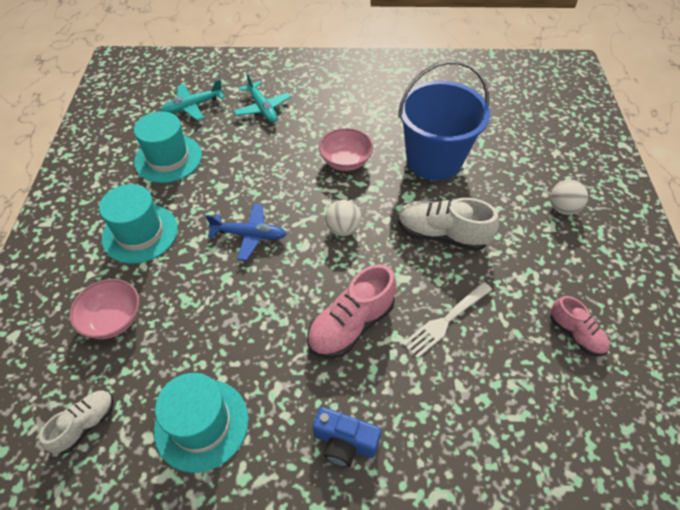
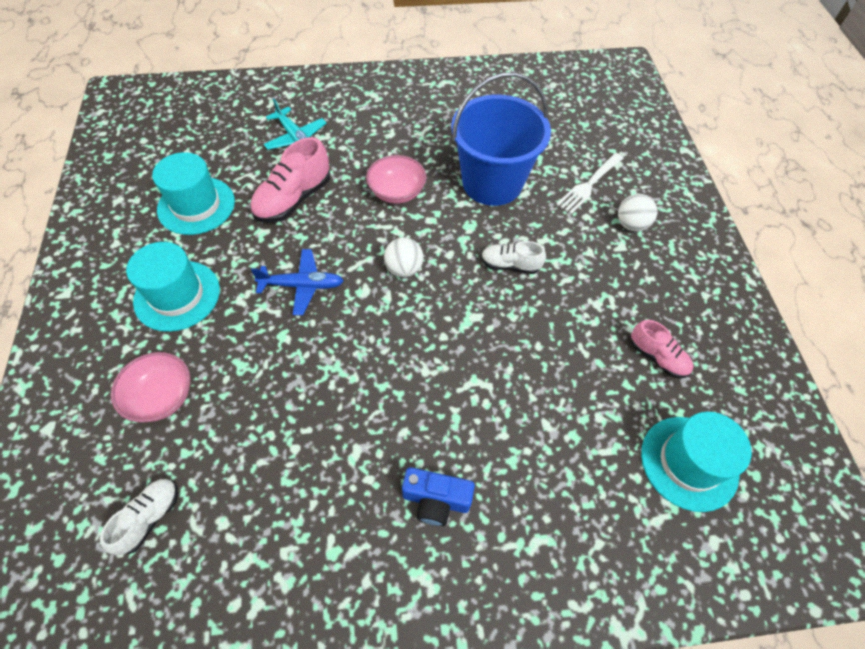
camera: 10 degrees left, 5 degrees up
turquoise hat [154,373,248,473] -> turquoise hat moved to [641,412,752,512]
turquoise plane [160,79,225,121] -> none
pink shoe [307,264,397,359] -> pink shoe moved to [250,137,330,223]
white shoe [398,198,499,251] -> white shoe [481,241,546,274], size x0.61
white fork [402,282,492,359] -> white fork moved to [556,153,624,214]

